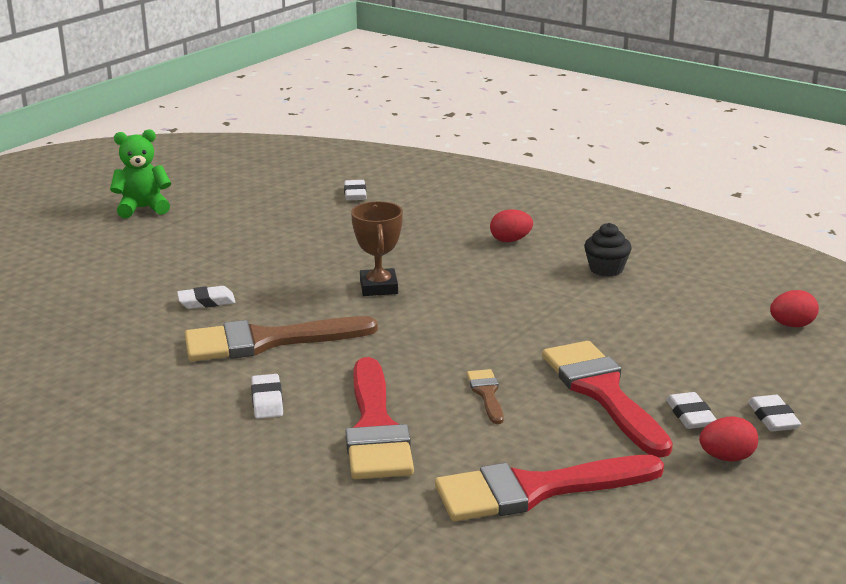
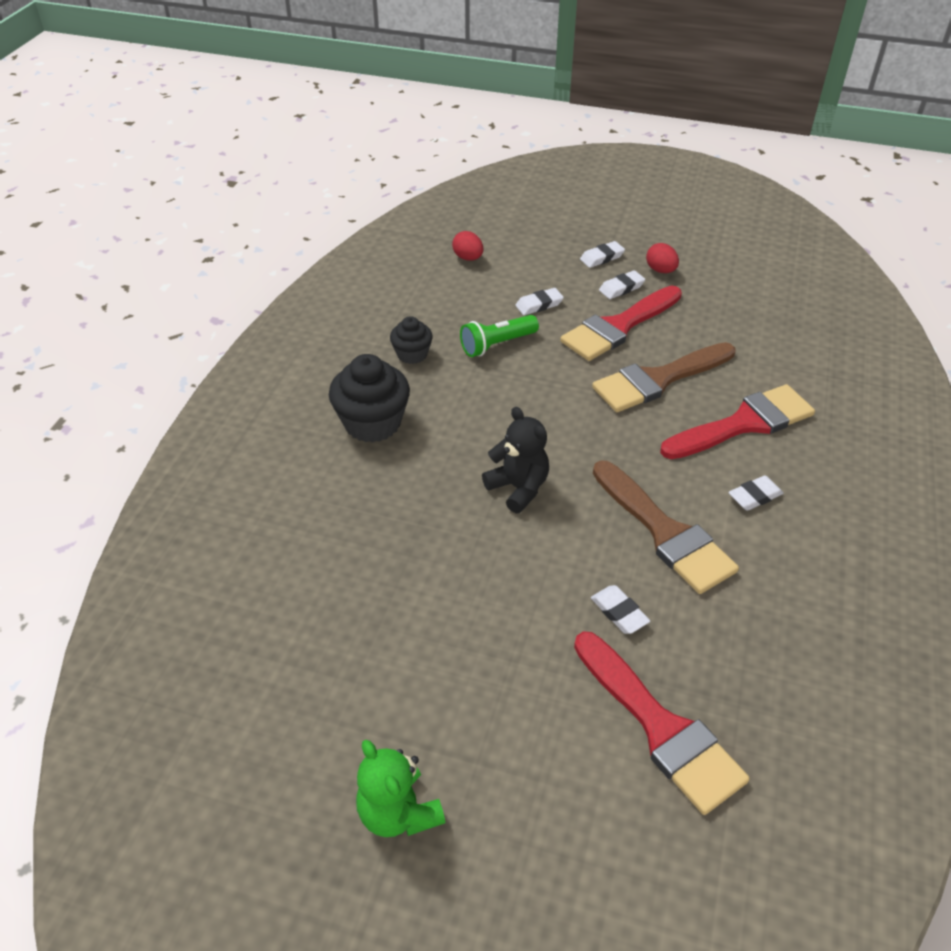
camera: 110 degrees left, 20 degrees up
white eraser [344,180,366,201] -> white eraser moved to [516,288,564,315]
brown trophy [351,201,403,296] -> black teddy bear [482,407,549,513]
red brush [435,455,664,521] -> red brush moved to [574,632,750,815]
brown brush [467,369,504,424] -> brown brush [592,342,735,412], size x2.16
red egg [490,210,533,242] -> black cupcake [329,354,410,443]
none -> green flashlight [460,315,539,357]

